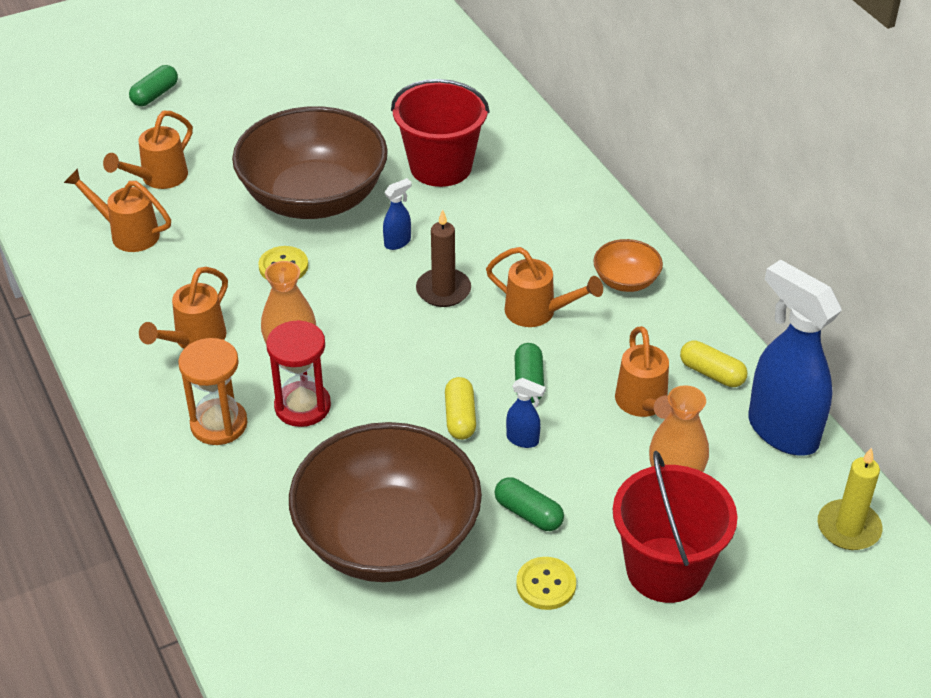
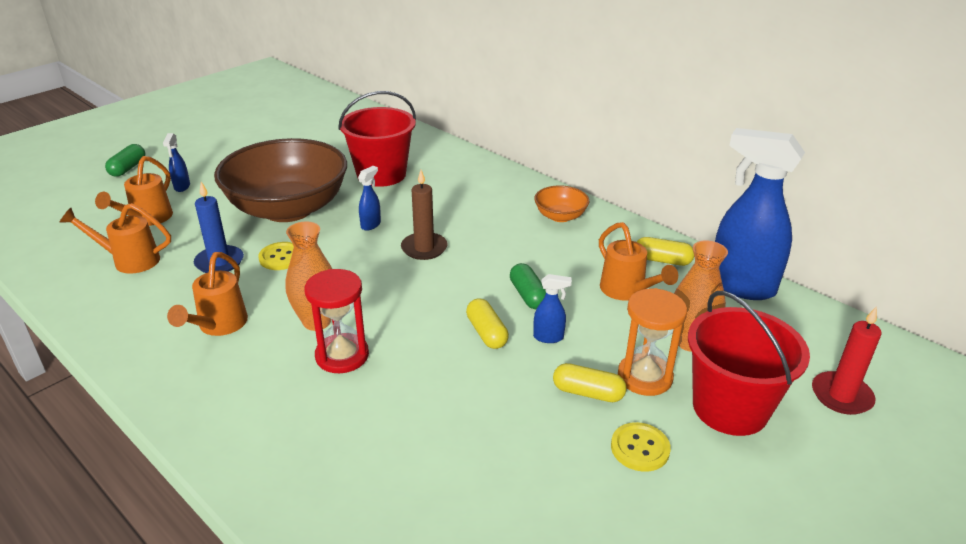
camera: 20 degrees left, 10 degrees down
orange hourglass [178,338,248,445] -> orange hourglass moved to [618,288,687,396]
brown bowl [289,422,482,582] -> none
orange watering can [486,247,603,327] -> none
green capsule [495,477,564,531] -> yellow capsule [553,363,627,402]
yellow candle [818,448,882,550] -> none
none -> blue spray bottle [163,133,190,192]
none -> blue candle [194,182,244,273]
none -> red candle [812,307,882,415]

